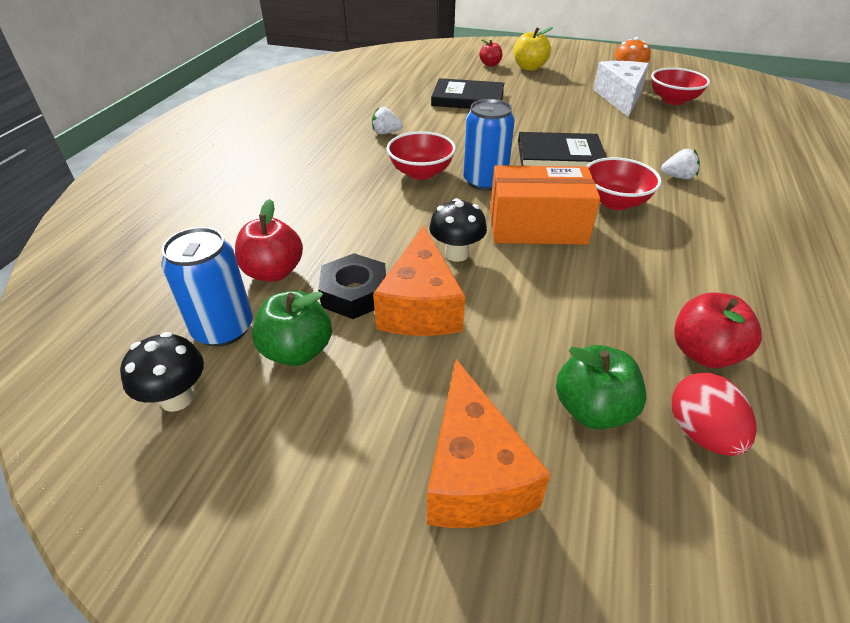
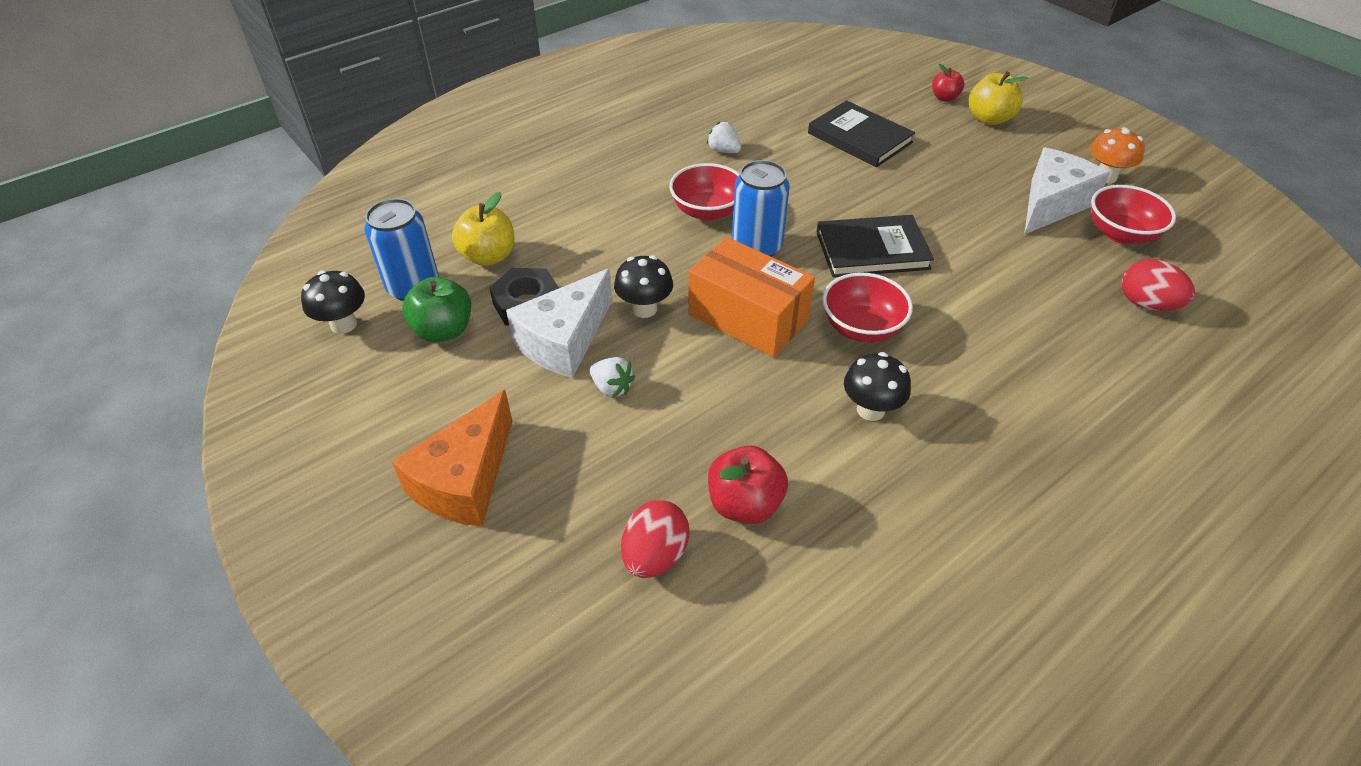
camera: 35 degrees right, 5 degrees up
red apple [235,199,303,282] -> yellow apple [452,192,515,266]
orange cheese [373,225,465,336] -> white cheese [506,268,612,378]
black book [518,132,607,166] -> black book turned 45 degrees counterclockwise [816,215,934,277]
green apple [556,345,646,429] -> none
white strawberry [661,149,700,179] -> white strawberry moved to [590,357,635,398]
none -> black mushroom [844,352,911,421]
none -> red egg [1122,259,1195,311]

